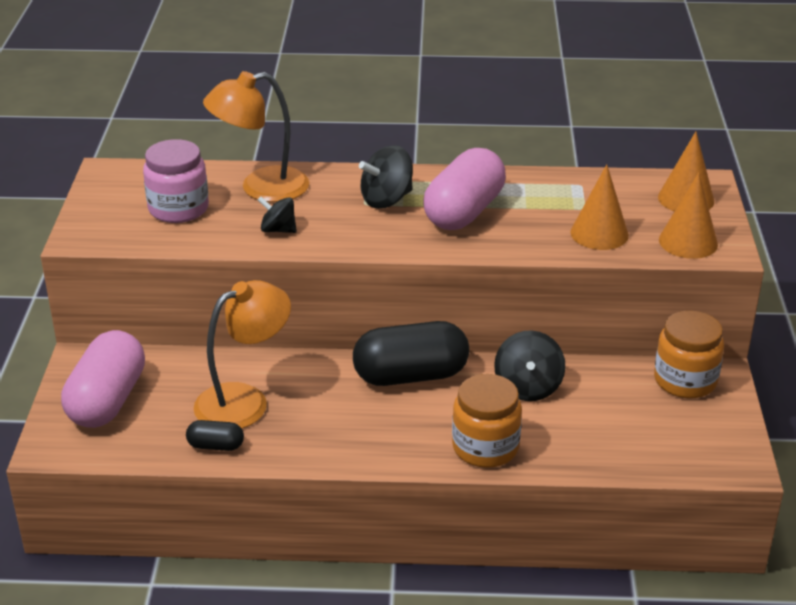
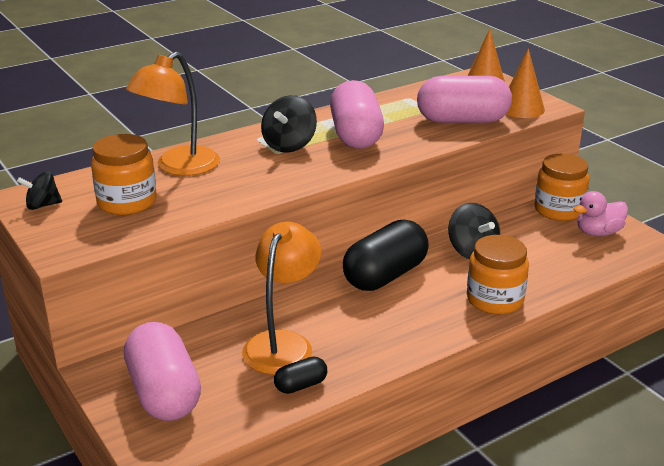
camera: 35 degrees left, 5 degrees down
pink jar [143,139,209,223] -> orange jar [91,134,157,215]
black spinning top [258,197,297,233] -> black spinning top moved to [17,171,62,210]
orange cone [570,164,629,250] -> pink capsule [417,76,512,123]
none -> pink duck [573,191,628,236]

